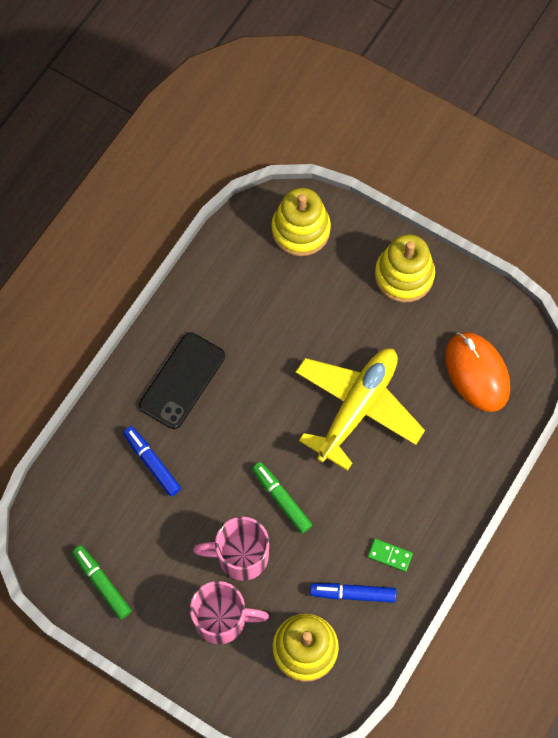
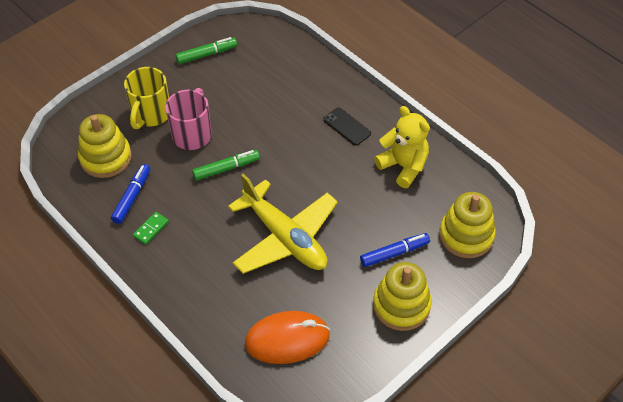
camera: 105 degrees right, 15 degrees down
blue marker [123,426,181,496] -> blue marker moved to [360,233,430,267]
black phone [139,332,225,429] -> black phone [323,107,371,146], size x0.61
pink mug [190,581,269,644] -> yellow mug [124,67,169,129]
none -> yellow teddy bear [374,106,430,188]

